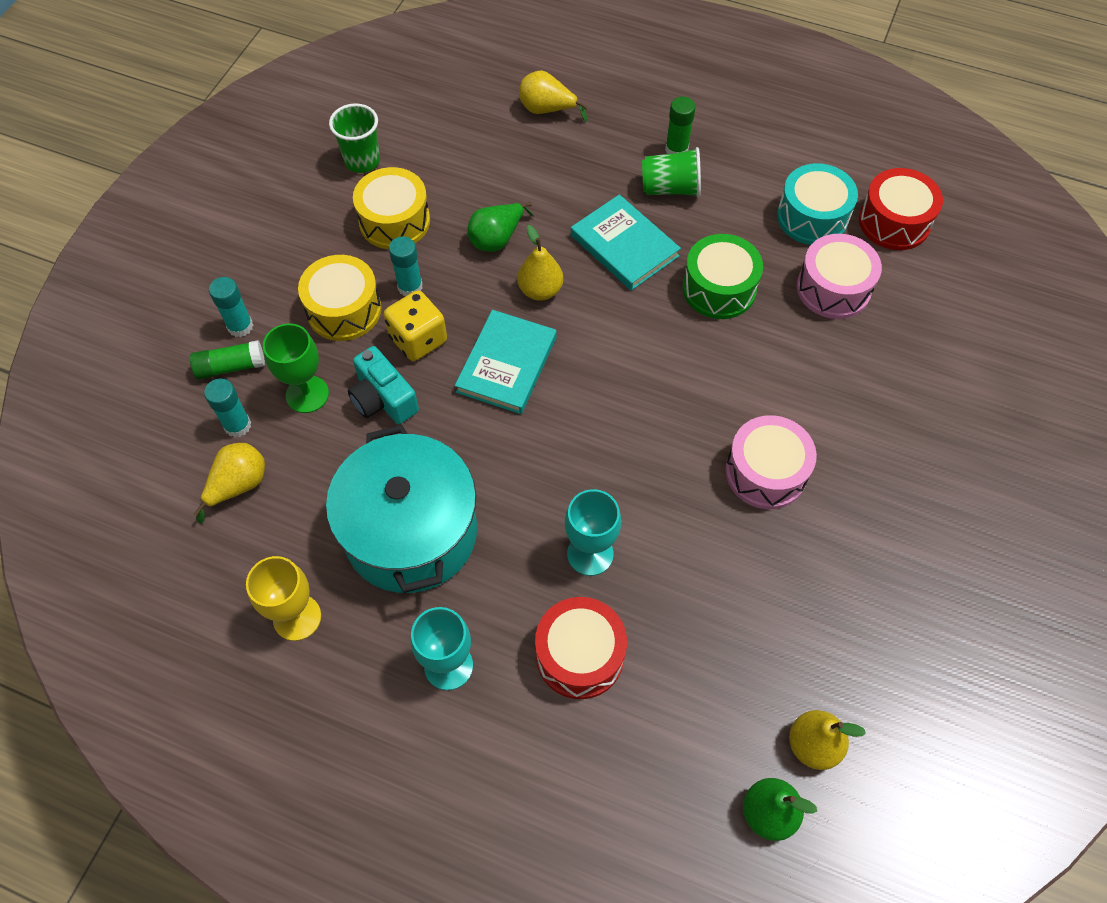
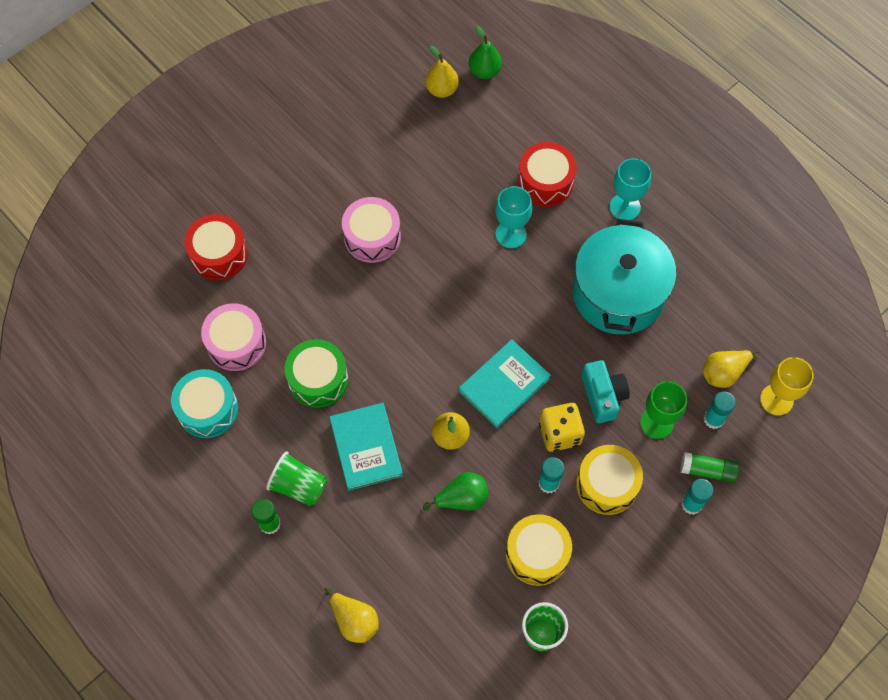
camera: 155 degrees left, 5 degrees up
yellow goblet [246,556,321,641] -> yellow goblet moved to [760,357,814,416]
red drum [859,168,943,250] -> red drum moved to [185,214,248,280]

